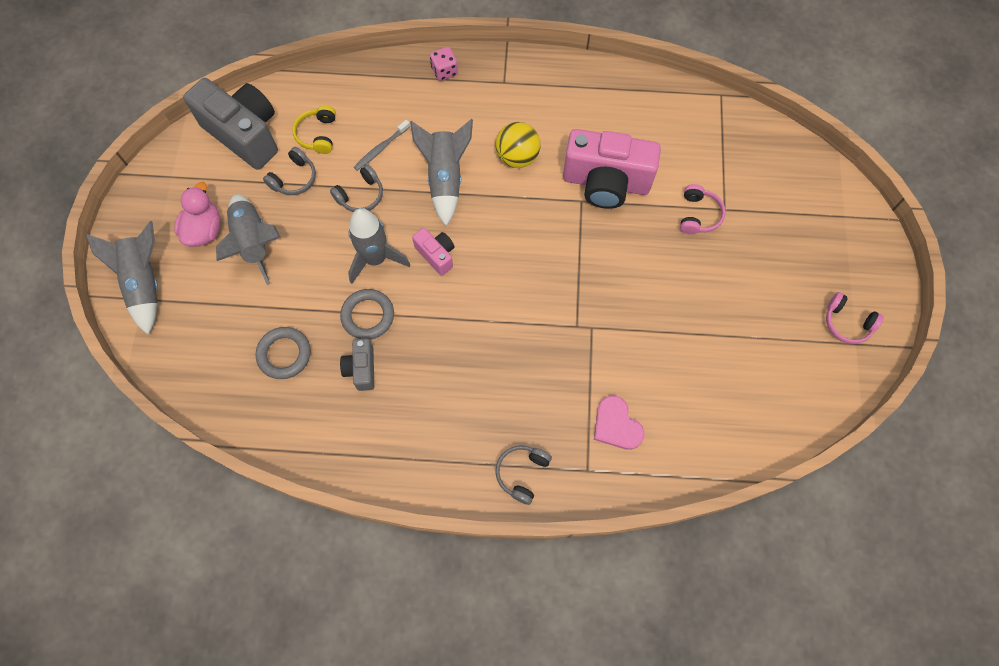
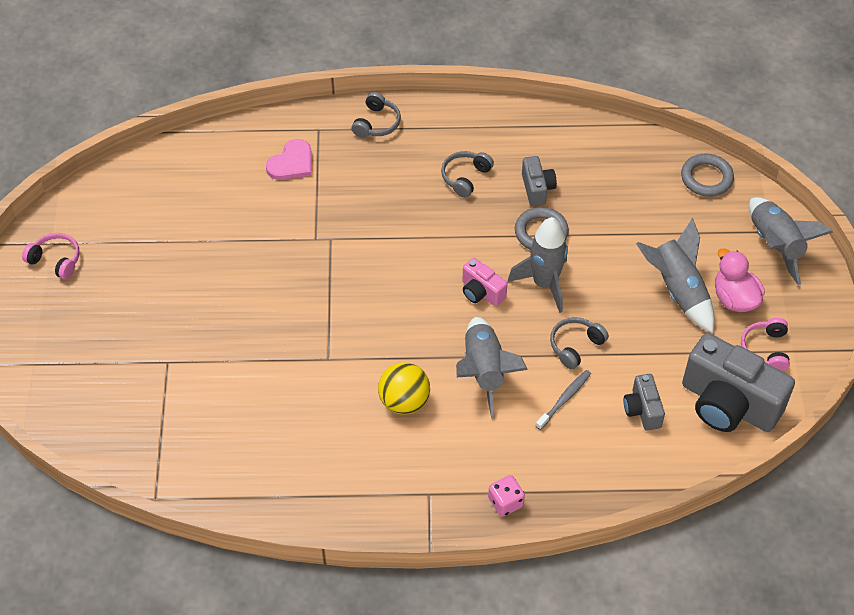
camera: 175 degrees right, 15 degrees down
pink duck [174,182,220,247] -> pink duck turned 150 degrees clockwise [715,248,765,312]
grey ring [256,327,311,379] -> grey ring moved to [681,154,734,197]
grey headphones [263,147,316,195] -> grey headphones moved to [441,151,494,198]
yellow headphones [292,105,336,154] -> grey camera [623,374,665,431]
pink camera [563,129,661,209] -> none
pink heart [594,396,644,450] -> pink heart turned 75 degrees clockwise [266,139,312,180]
pink headphones [680,184,726,234] -> pink headphones moved to [741,318,790,371]

